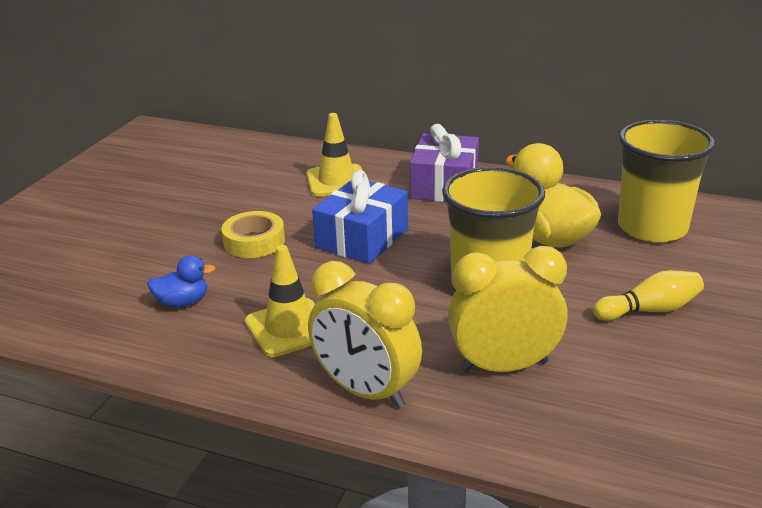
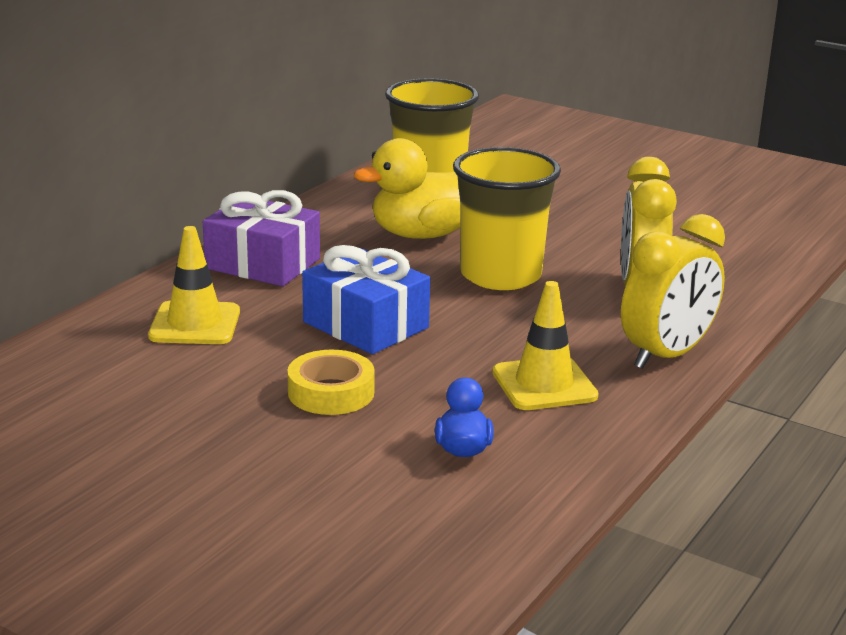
camera: 80 degrees left, 5 degrees down
yellow bowling pin [593,270,704,321] -> none

